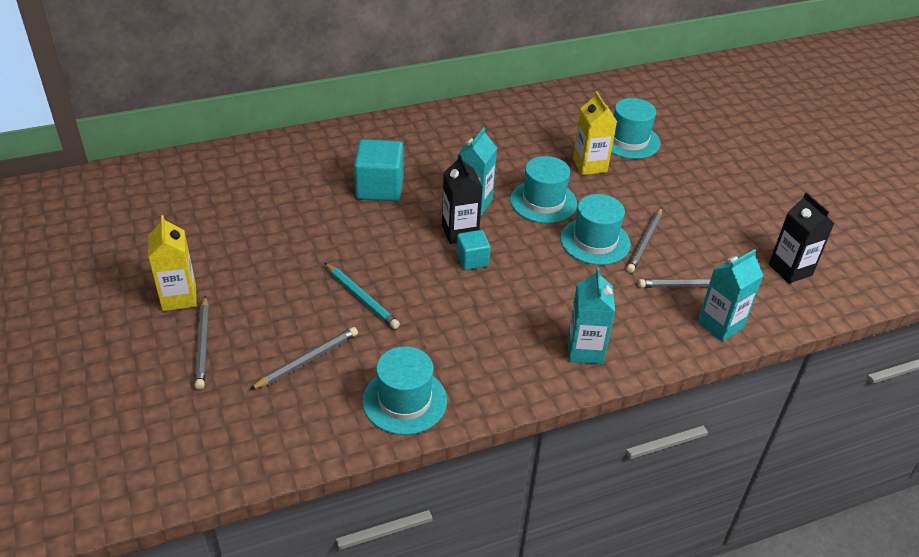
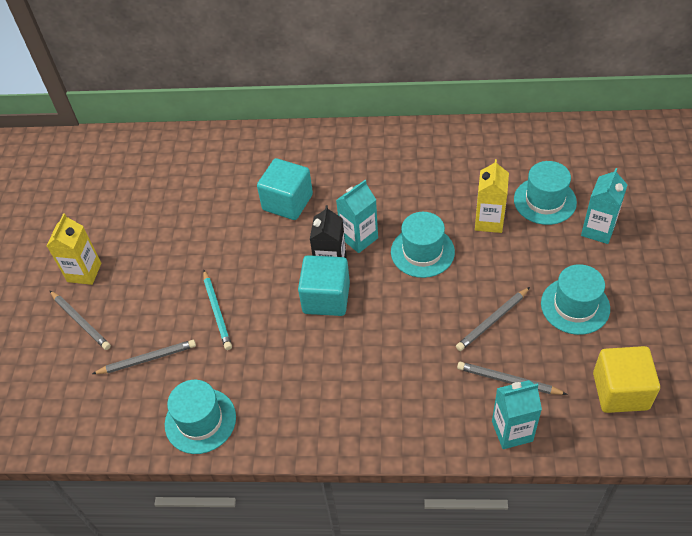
camera: 30 degrees right, 10 degrees up
grey pencil [195,296,209,390] -> grey pencil turned 60 degrees counterclockwise [50,291,111,350]
turquoise cube [456,230,491,270] -> turquoise cube [298,255,350,316], size x1.75
turquoise hat [560,194,631,265] -> turquoise hat moved to [541,264,610,335]
turquoise carton [568,268,615,364] -> turquoise carton moved to [581,168,627,244]
black carton [769,192,834,284] -> yellow cube [593,346,660,413]

